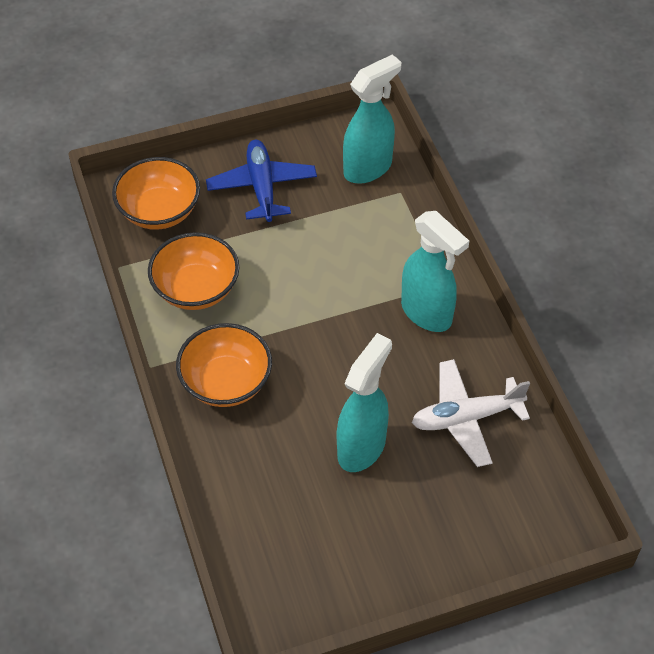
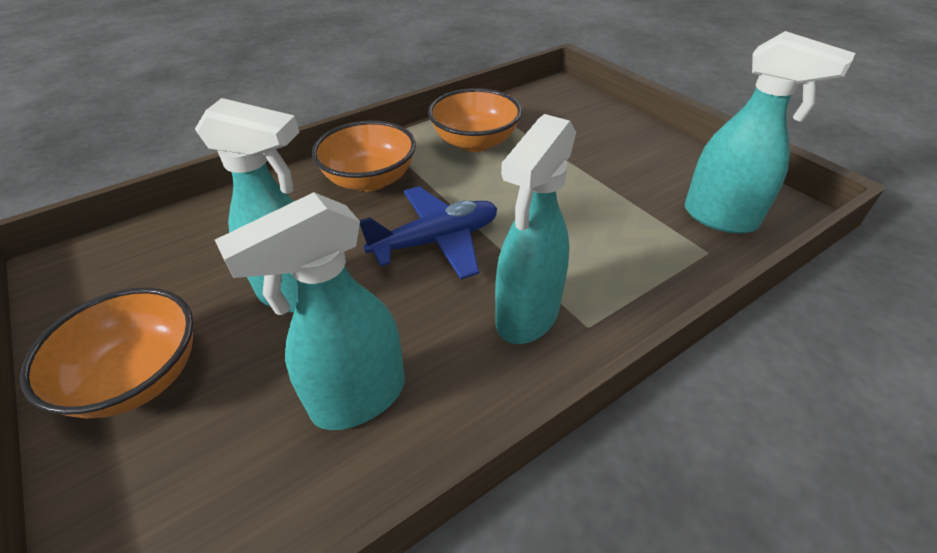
camera: 75 degrees right, 10 degrees down
orange bowl [112,157,200,230] -> orange bowl moved to [20,288,193,419]
blue plane [206,140,317,222] -> blue plane moved to [359,186,497,279]
white plane [412,359,530,467] -> turquoise spray bottle [215,192,405,430]

